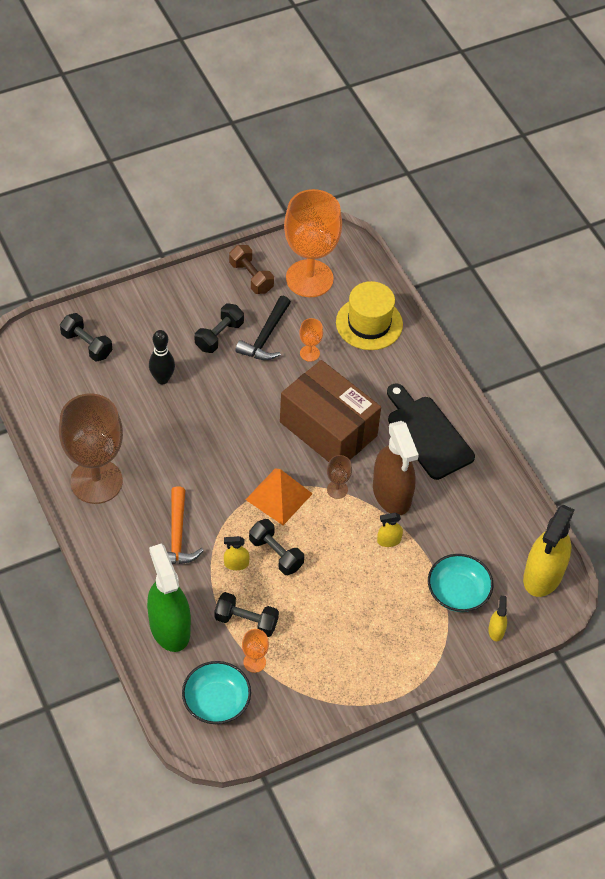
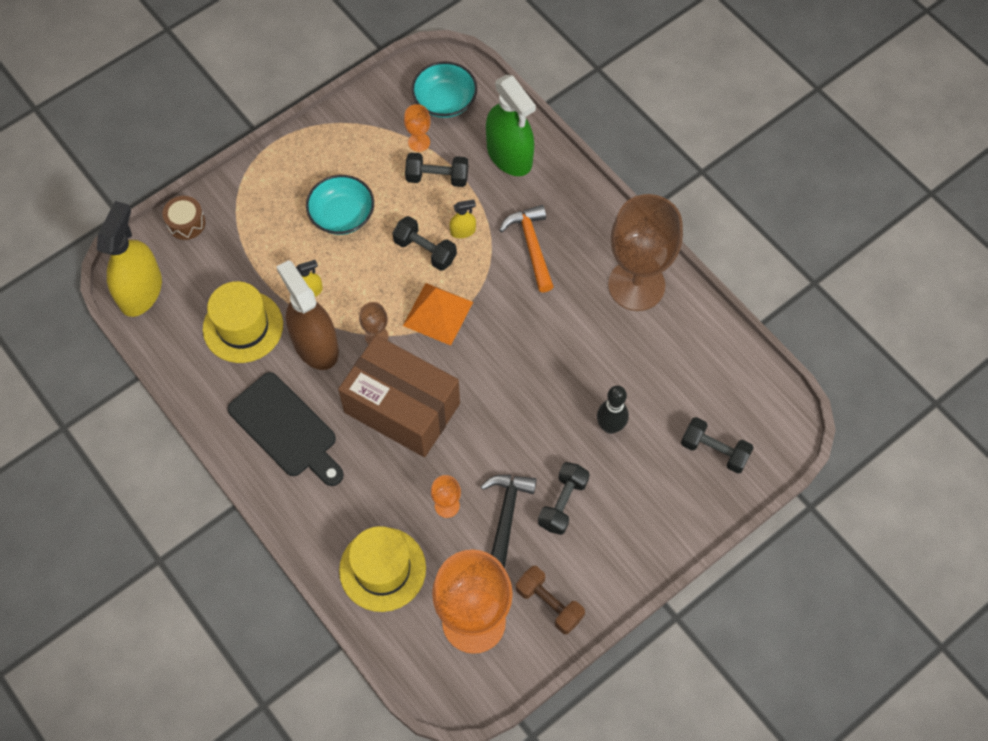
camera: 170 degrees right, 10 degrees up
turquoise bowl [428,554,493,612] -> turquoise bowl moved to [306,175,374,235]
yellow spray bottle [488,595,507,641] -> brown drum [163,196,205,240]
none -> yellow hat [203,281,283,363]

